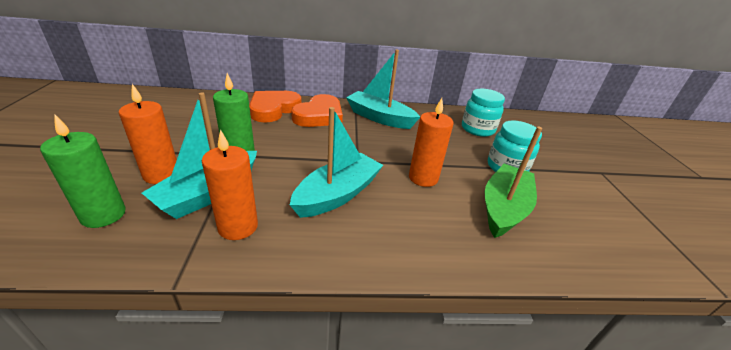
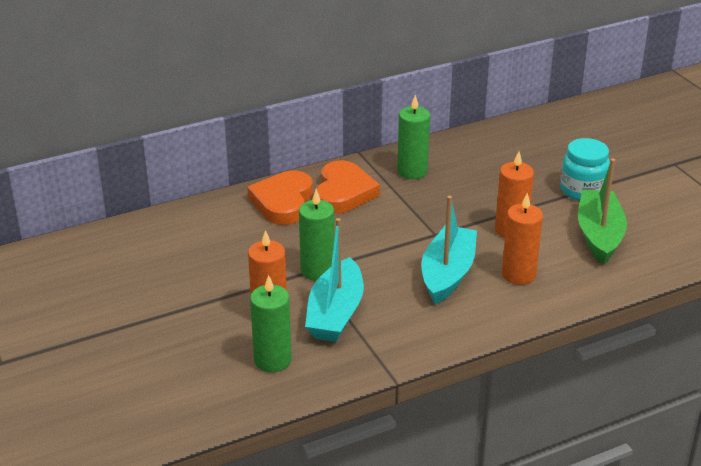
camera: 20 degrees left, 0 degrees up
orange candle [202,130,258,240] -> orange candle moved to [502,193,543,285]
turquoise boat [346,50,420,129] -> green candle [397,95,430,179]
turquoise jar [462,89,505,137] -> none

